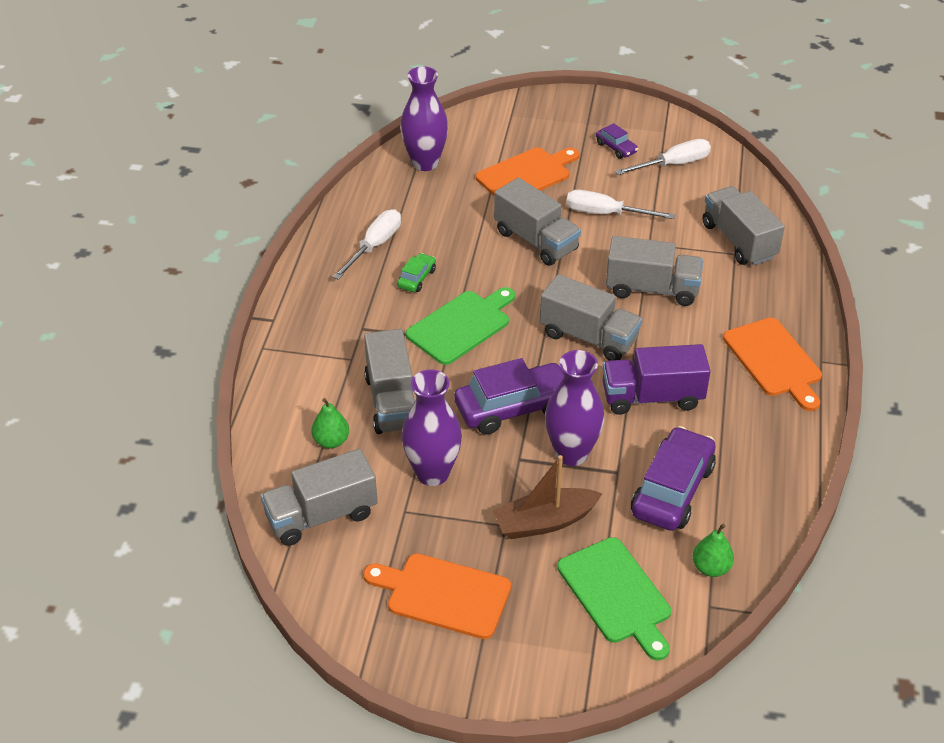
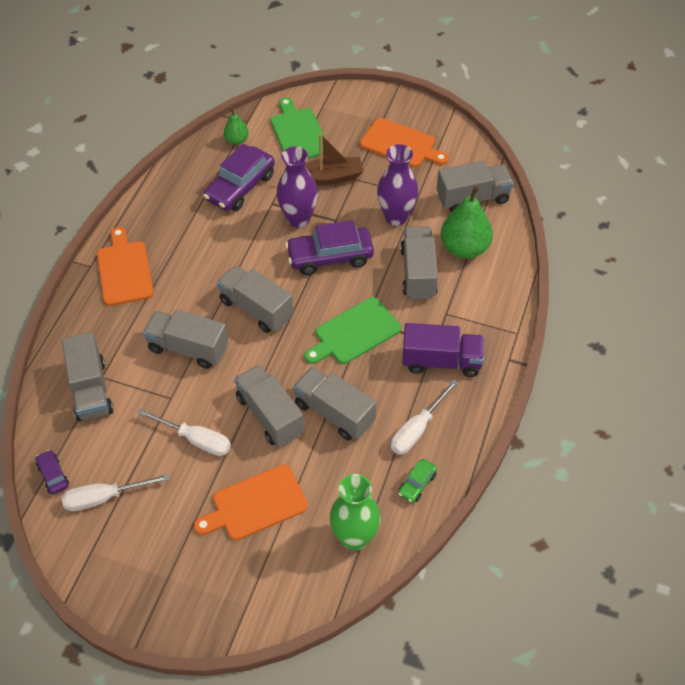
camera: 170 degrees left, 10 degrees up
green pear [312,398,349,448] -> green pear [441,185,493,258], size x1.90
green car [397,253,436,292] -> green car moved to [398,459,437,503]
purple vase [400,66,448,171] -> green vase [329,474,381,551]
purple car [596,123,638,159] -> purple car moved to [36,450,69,494]
purple truck [602,344,711,415] -> purple truck moved to [402,323,484,377]
none -> grey truck [293,367,376,441]

